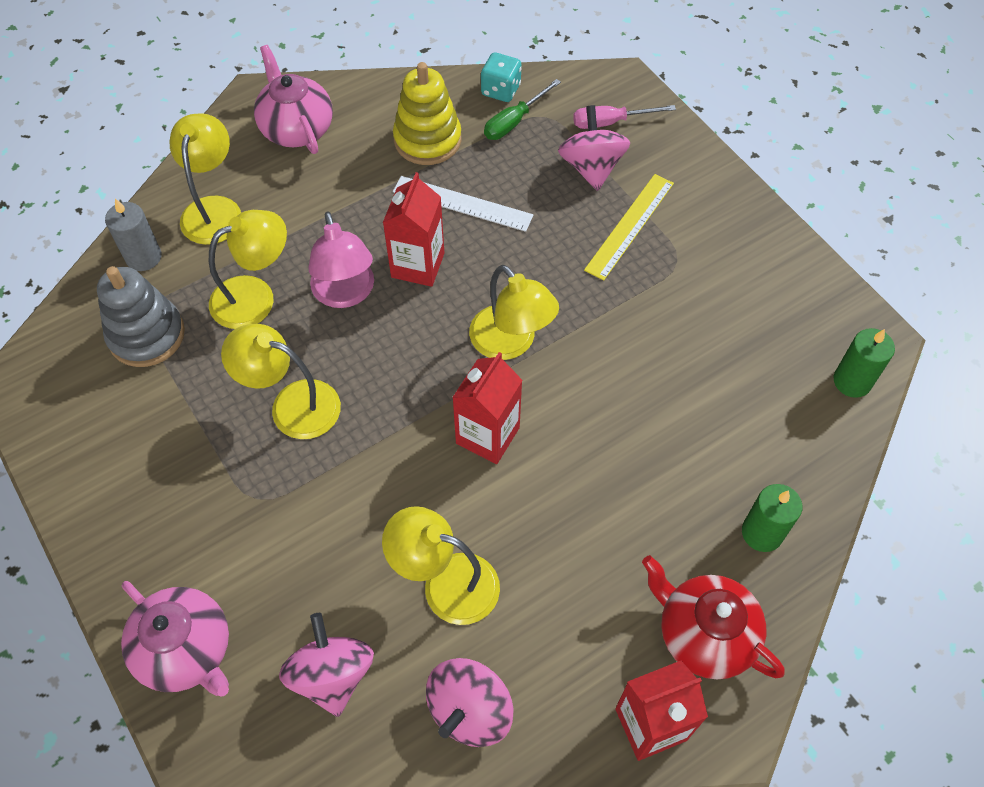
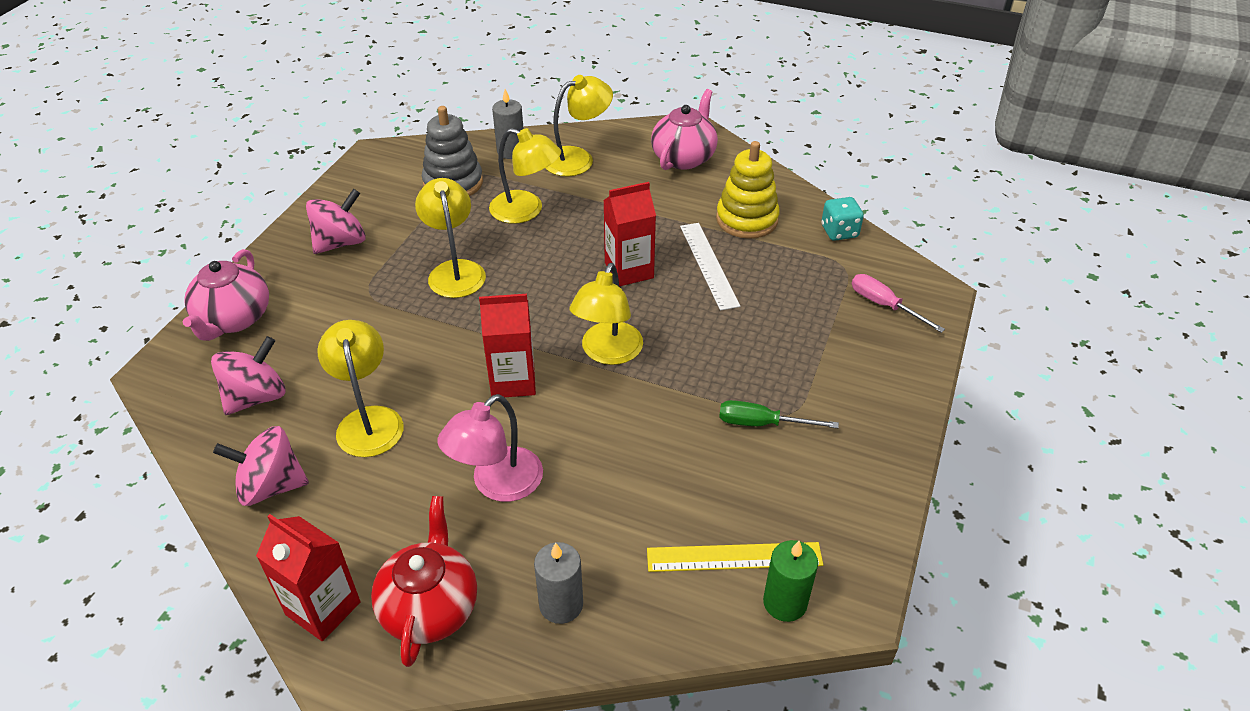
camera: 55 degrees right, 15 degrees down
pink lamp [309,211,374,308] -> pink lamp moved to [437,394,543,502]
green screwdriver [484,79,561,140] -> green screwdriver moved to [719,400,839,428]
pink spinning top [558,105,630,191] -> pink spinning top moved to [306,189,366,254]
yellow ruler [584,174,674,281] -> yellow ruler moved to [647,542,823,572]
green candle [742,484,802,552] -> grey candle [534,542,583,624]

